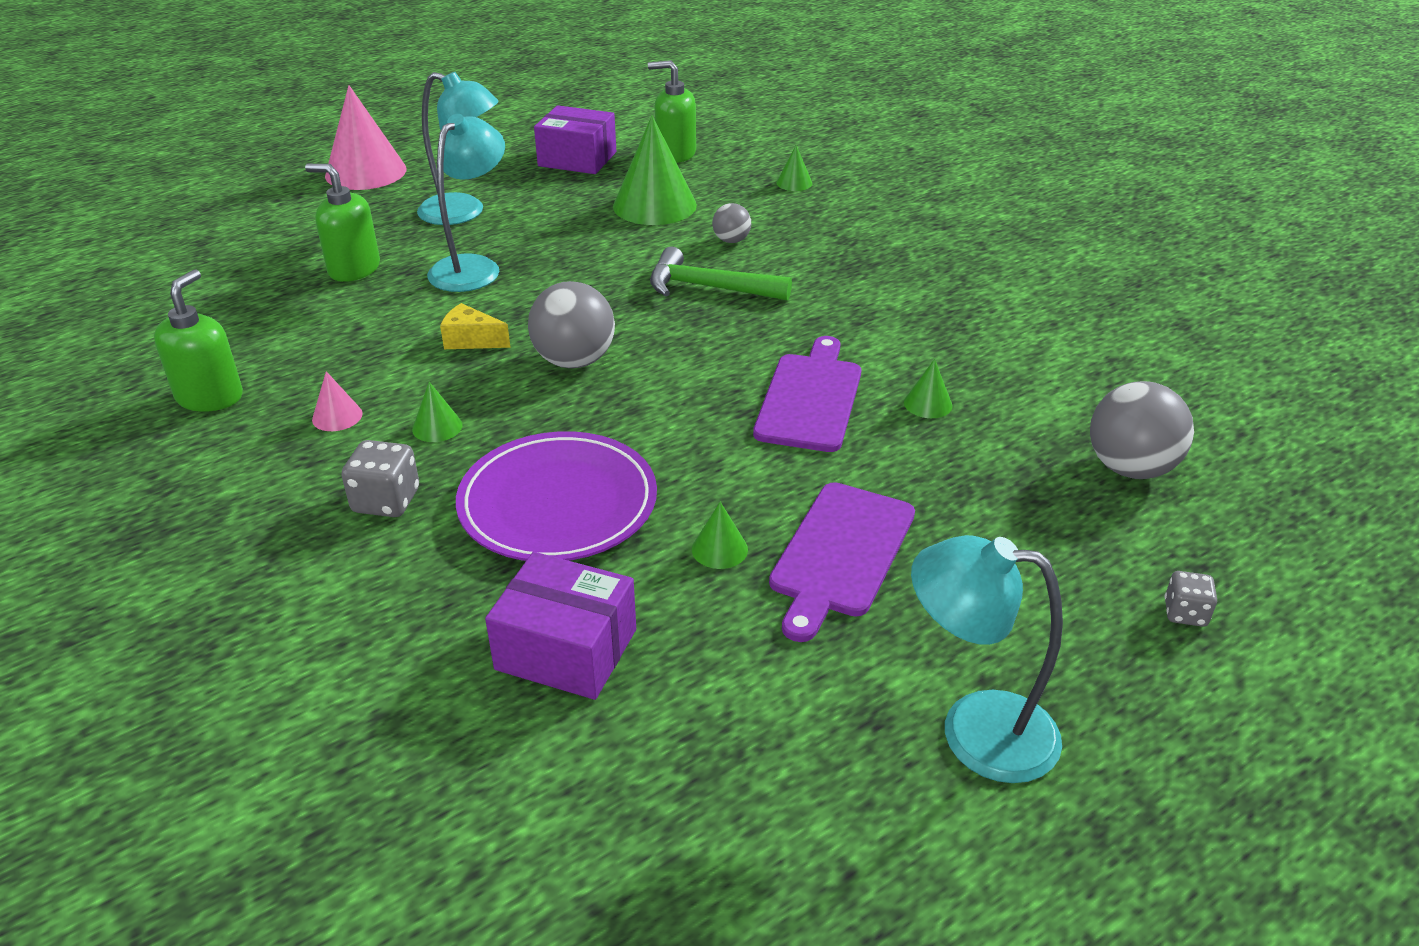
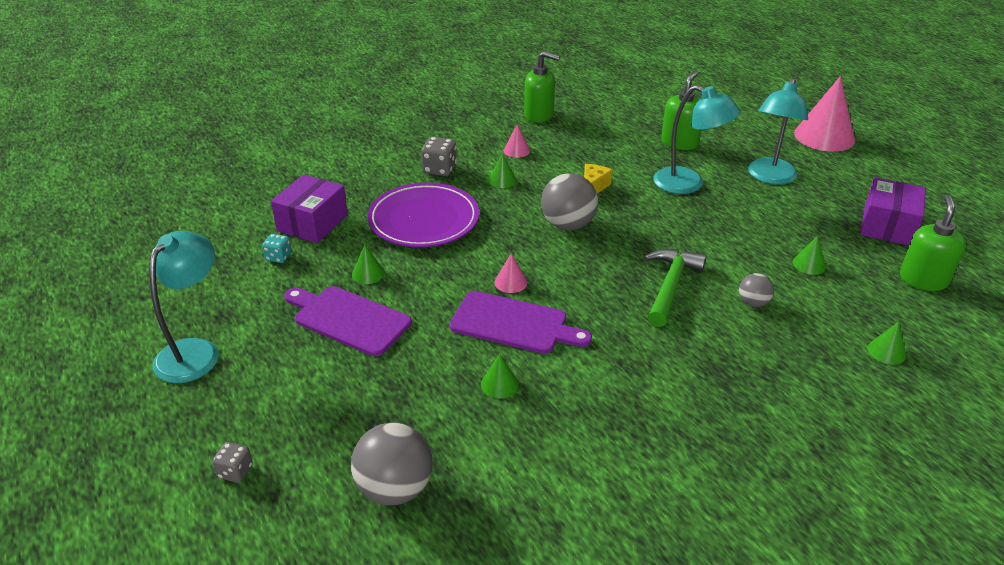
camera: 95 degrees right, 0 degrees up
green cone [613,116,697,225] -> green cone [793,236,826,275], size x0.45
none -> turquoise dice [262,234,292,263]
none -> pink cone [495,253,527,293]

